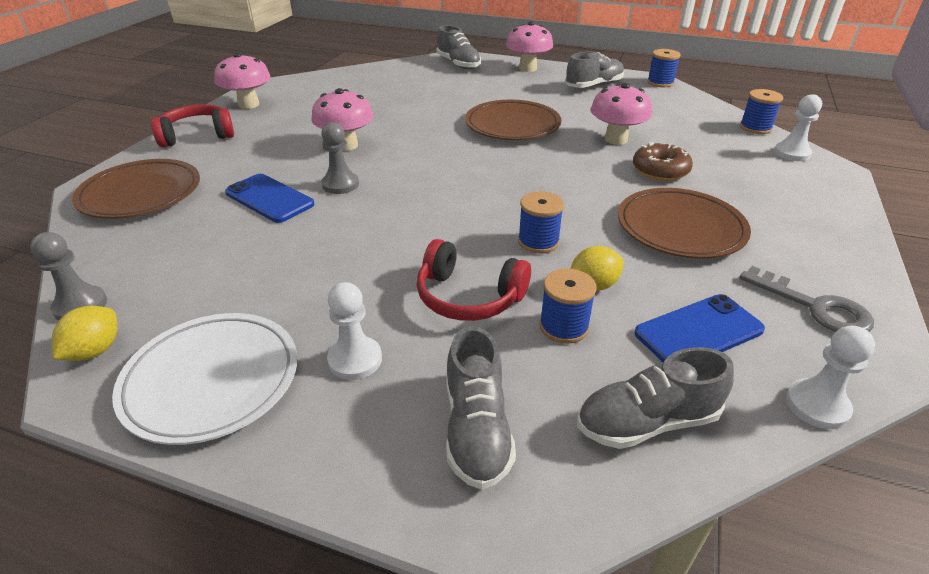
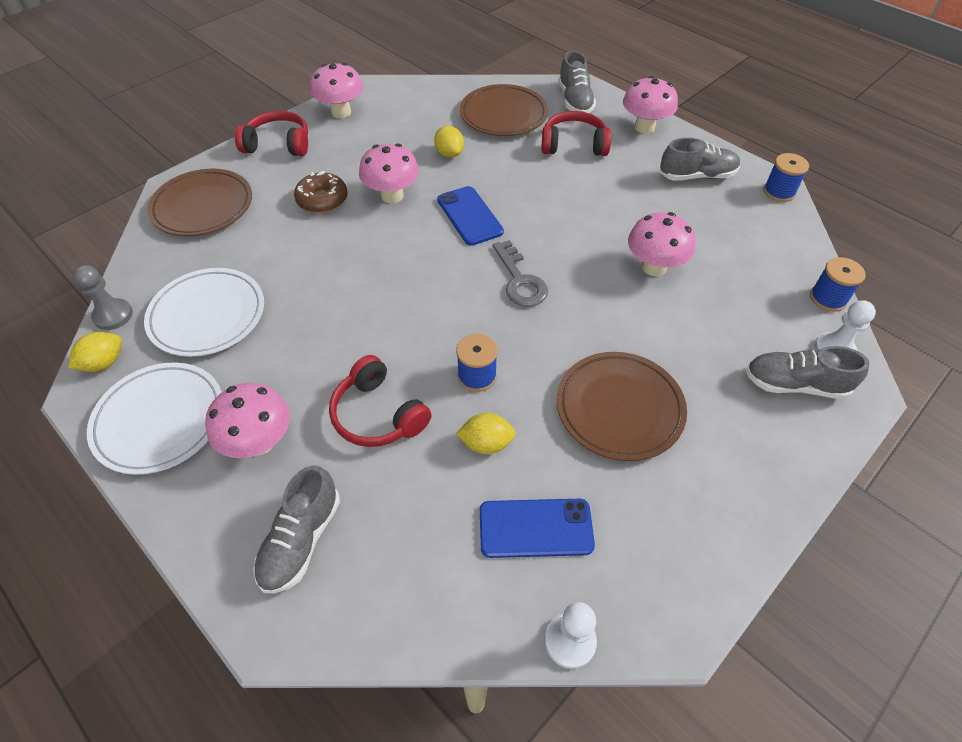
camera: 25 degrees right, 15 degrees up
blue phone [225,174,315,223] -> blue phone moved to [437,186,504,246]
grey pawn [321,122,359,194] -> none
white pawn [327,282,382,380] -> pink mushroom [205,383,290,458]
brown plate [465,100,561,140] -> brown plate moved to [460,84,548,136]
blue spool [539,268,597,344] -> none
grey shoe [577,347,734,449] -> grey shoe moved to [745,346,869,399]
brown donut [633,142,693,181] -> brown donut moved to [294,171,347,213]
grey key [739,266,874,332] -> grey key moved to [493,240,548,307]
none -> white plate [144,268,264,357]
none -> yellow lemon [434,125,464,158]
none -> red headphones [542,111,611,156]

